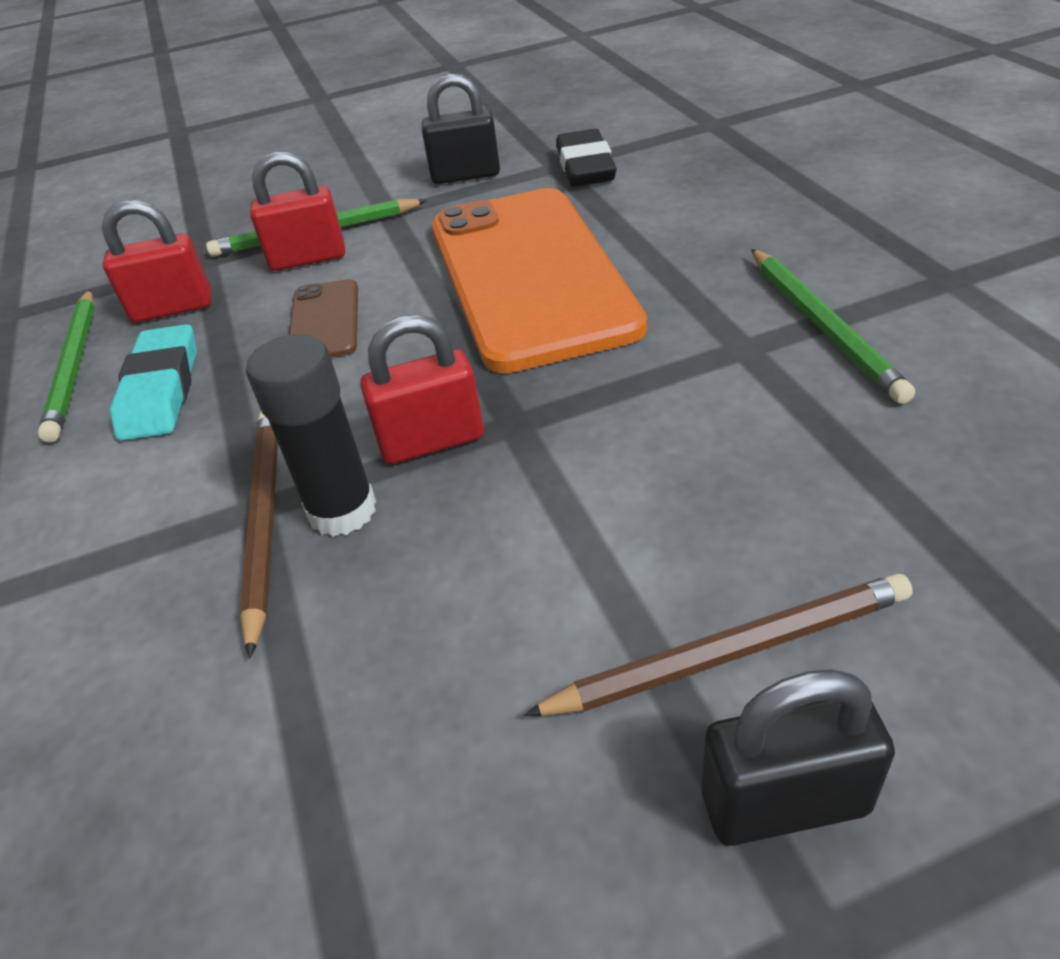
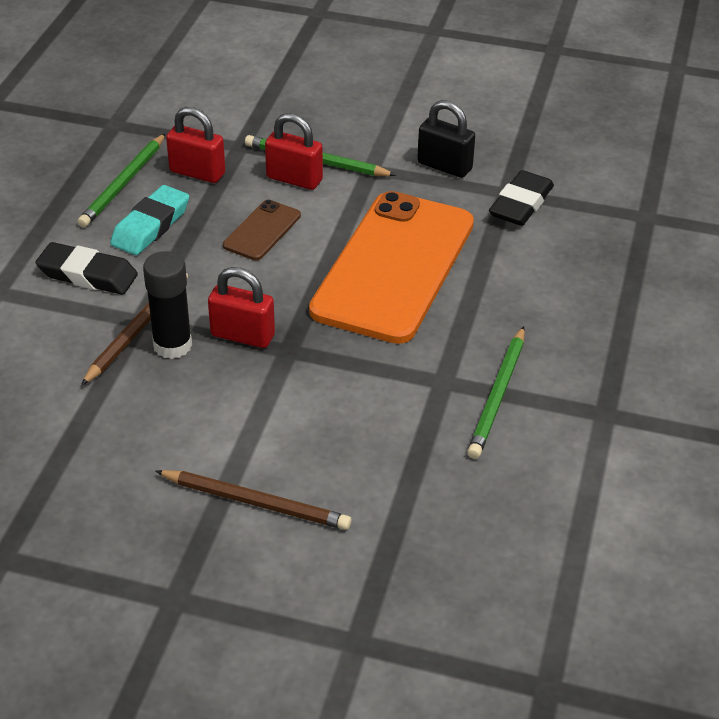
camera: 30 degrees right, 0 degrees up
black padlock [701,669,895,846] -> none
none -> black eraser [36,242,138,295]

